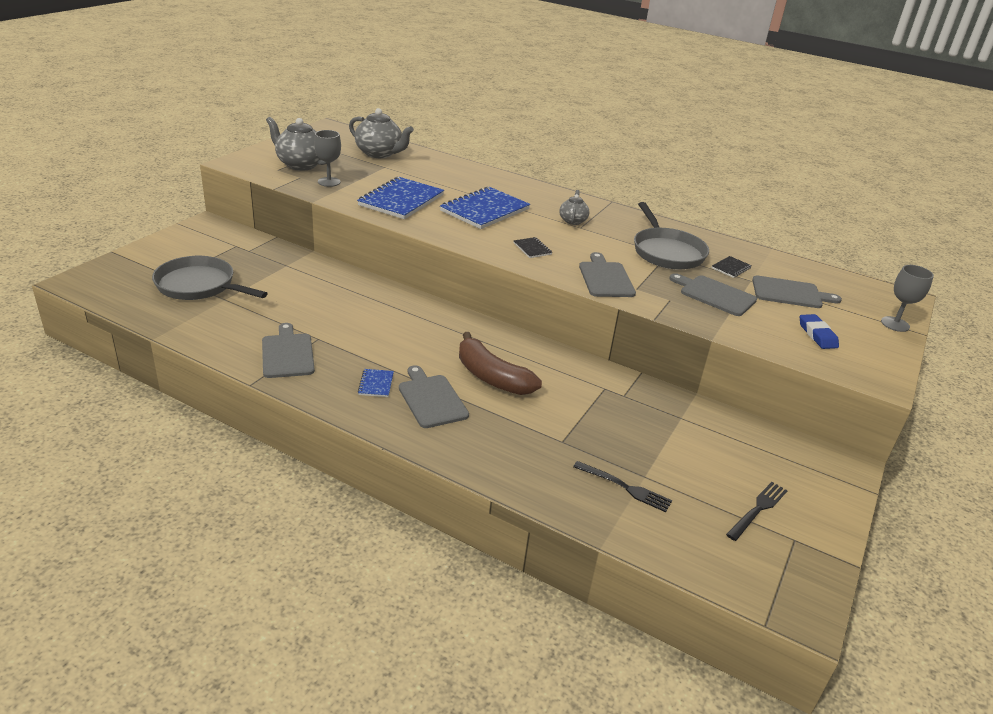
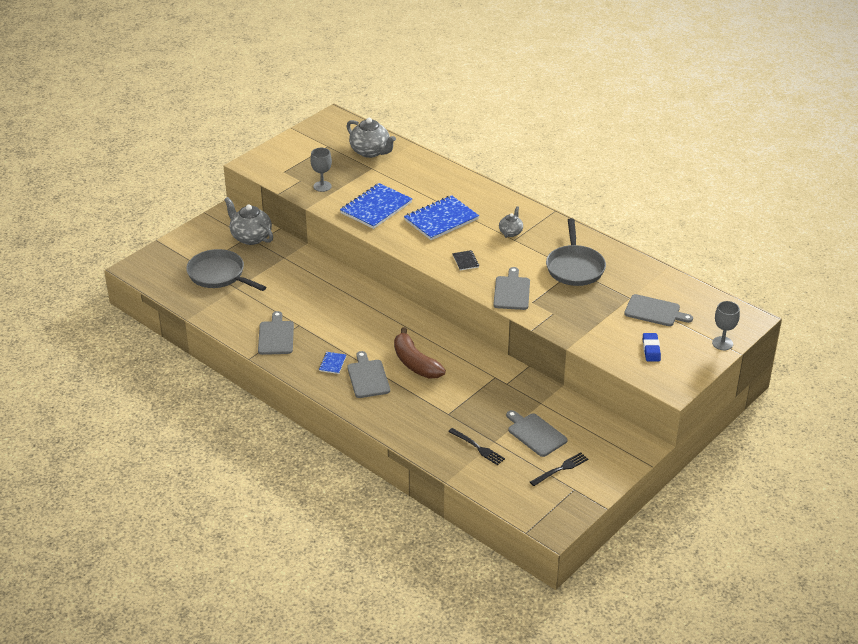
camera: 15 degrees right, 5 degrees up
grey teapot [266,117,327,171] -> grey teapot moved to [224,197,273,245]
grey cutting board [669,273,757,316] -> grey cutting board moved to [506,410,568,457]
black notebook [712,256,752,278] -> none

